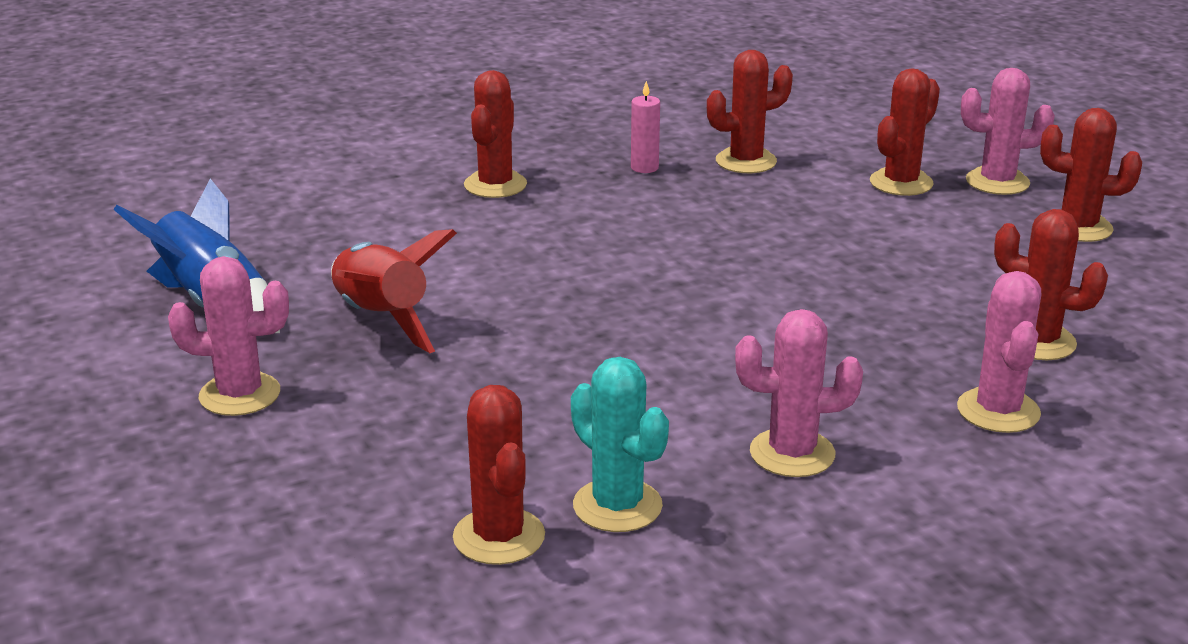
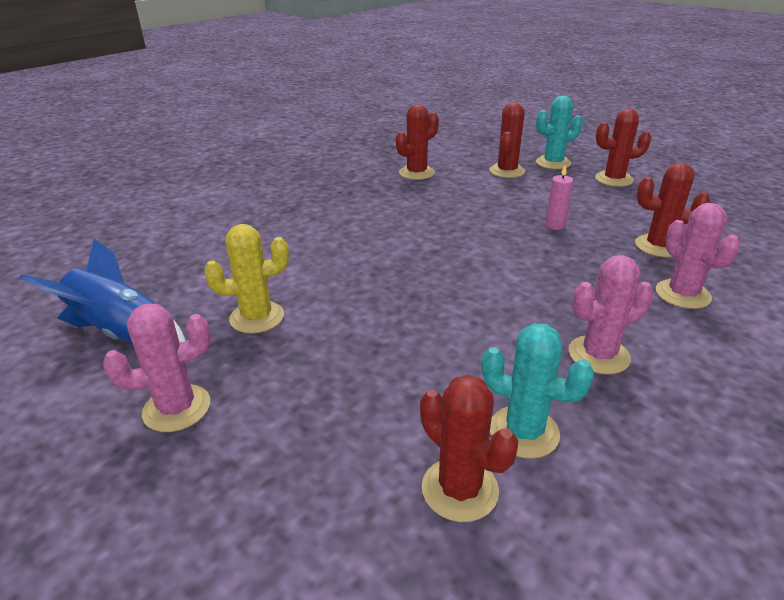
camera: 20 degrees left, 5 degrees up
red rocket [331,229,457,353] -> yellow cactus [204,224,289,334]
red cactus [464,70,527,198] -> none
pink candle [631,81,660,173] -> pink candle moved to [545,165,573,230]
pink cactus [961,68,1055,195] -> turquoise cactus [536,96,583,169]

